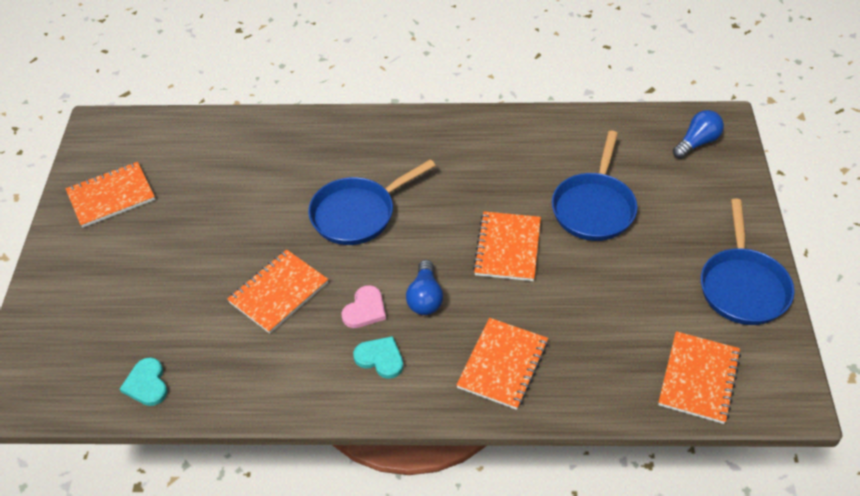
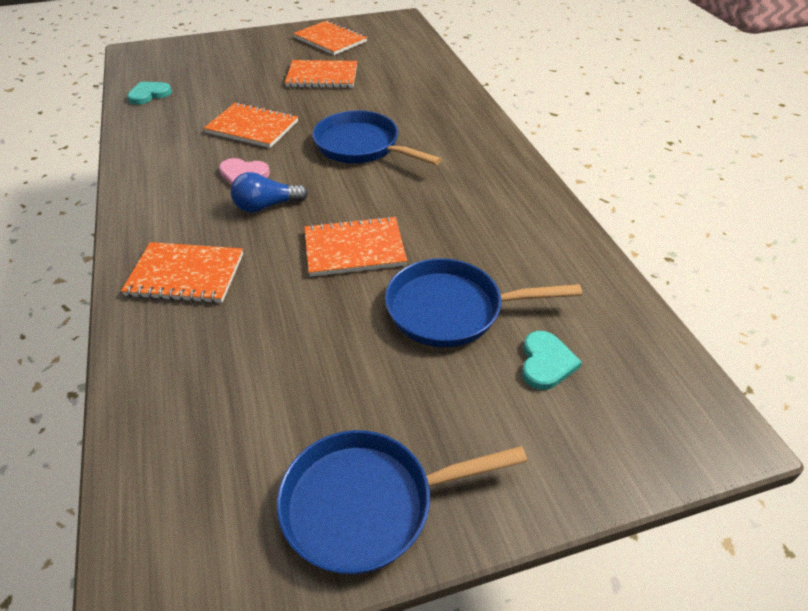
camera: 70 degrees right, 5 degrees down
turquoise heart [353,336,403,379] -> turquoise heart moved to [522,331,582,390]
orange notebook [658,331,741,424] -> orange notebook moved to [285,60,357,88]
blue light bulb [673,110,724,159] -> none

